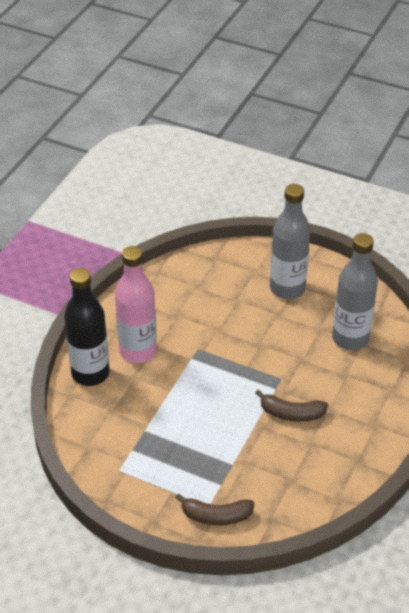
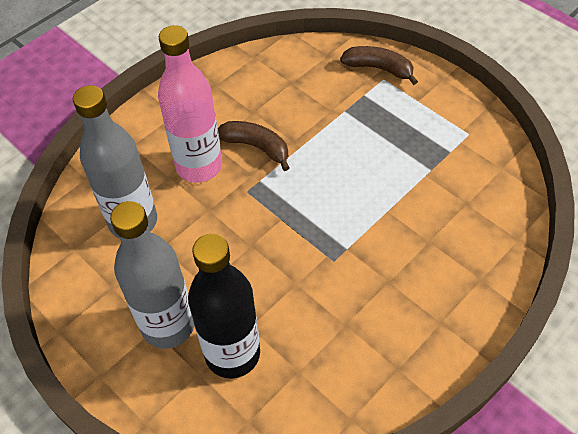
camera: 160 degrees left, 10 degrees up
black bottle [64,268,109,386] -> black bottle moved to [188,234,260,379]
pink bottle [115,246,157,363] -> pink bottle moved to [158,25,222,183]

